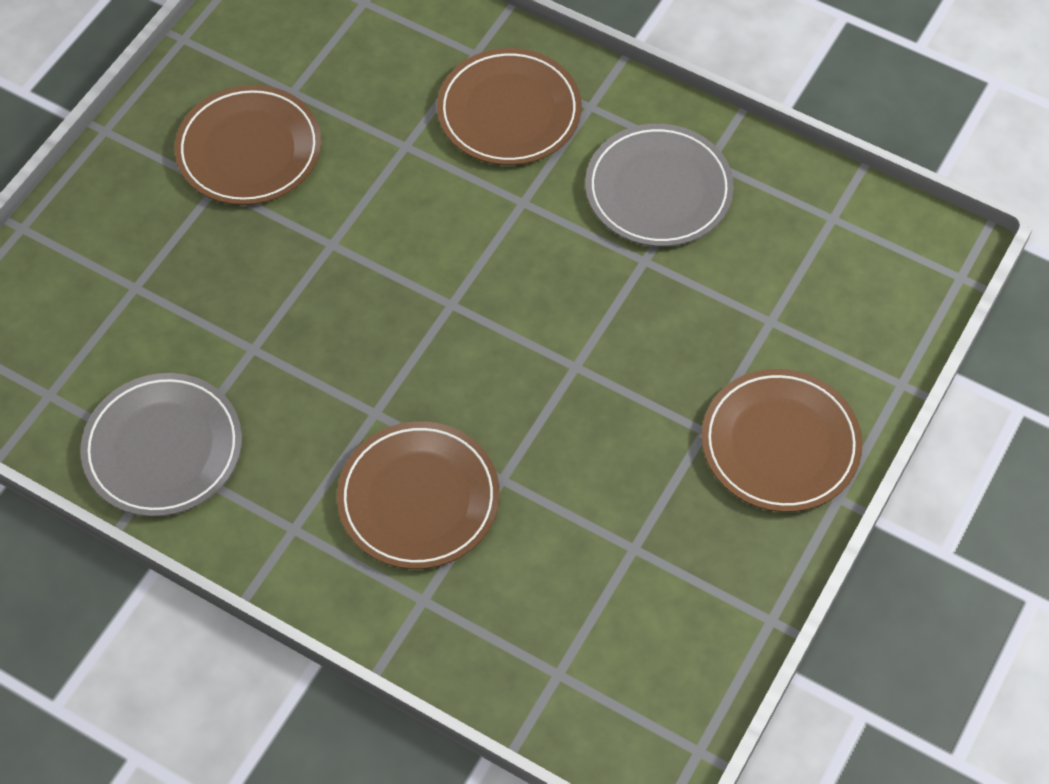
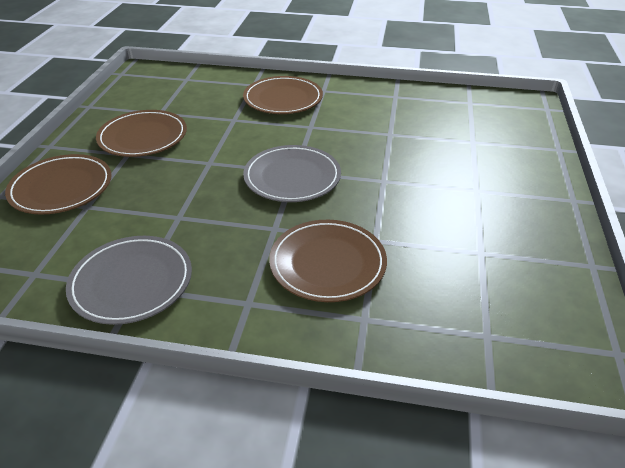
camera: 20 degrees left, 20 degrees down
grey plate [585,124,734,247] -> grey plate moved to [243,145,341,202]
brown plate [702,369,863,512] -> brown plate moved to [5,154,112,215]

